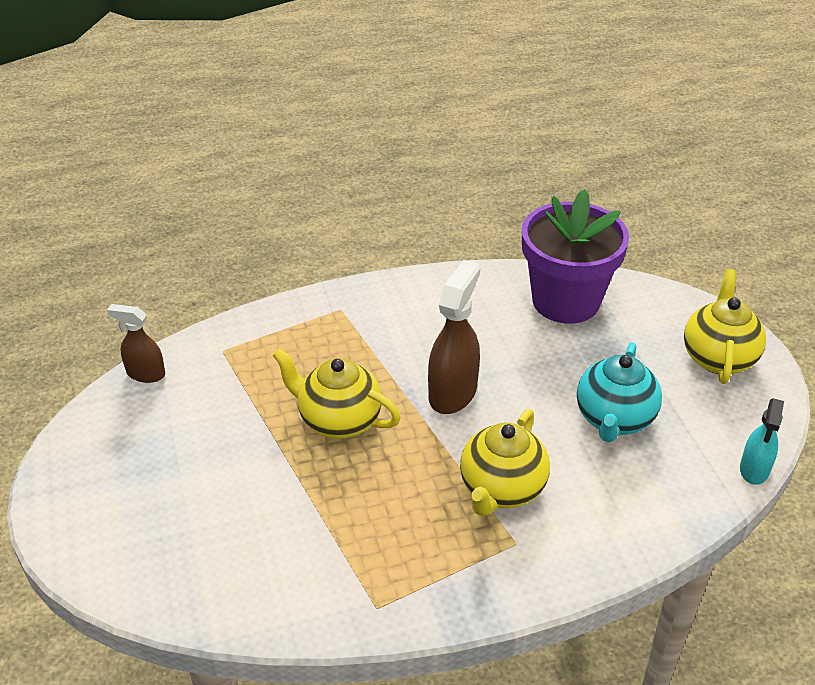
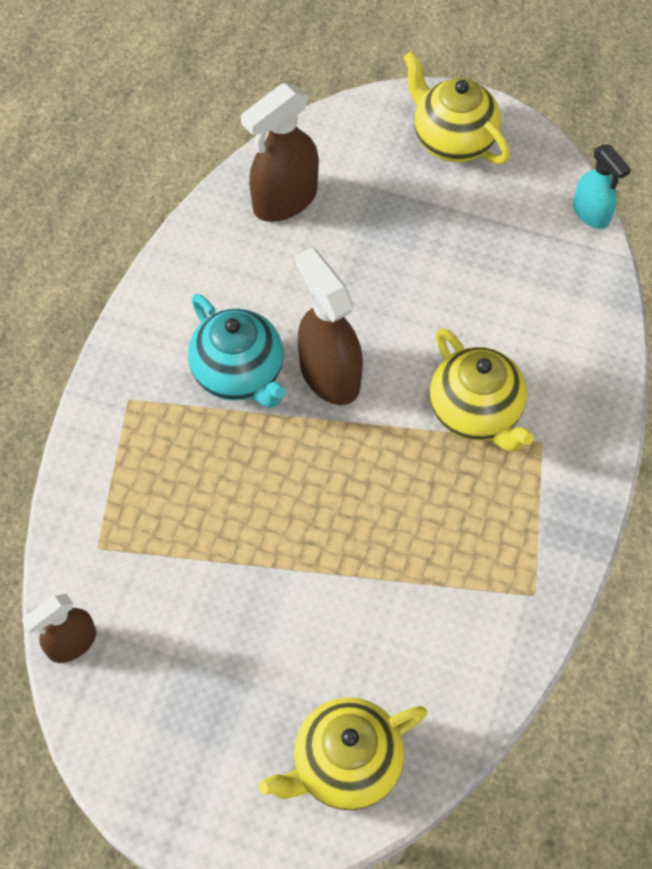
camera: 55 degrees left, 20 degrees up
yellow teapot [272,348,401,439] -> yellow teapot moved to [259,697,427,810]
purple flower pot [522,189,629,324] -> brown spray bottle [241,83,319,222]
turquoise teapot [577,342,662,442] -> turquoise teapot moved to [188,294,286,408]

